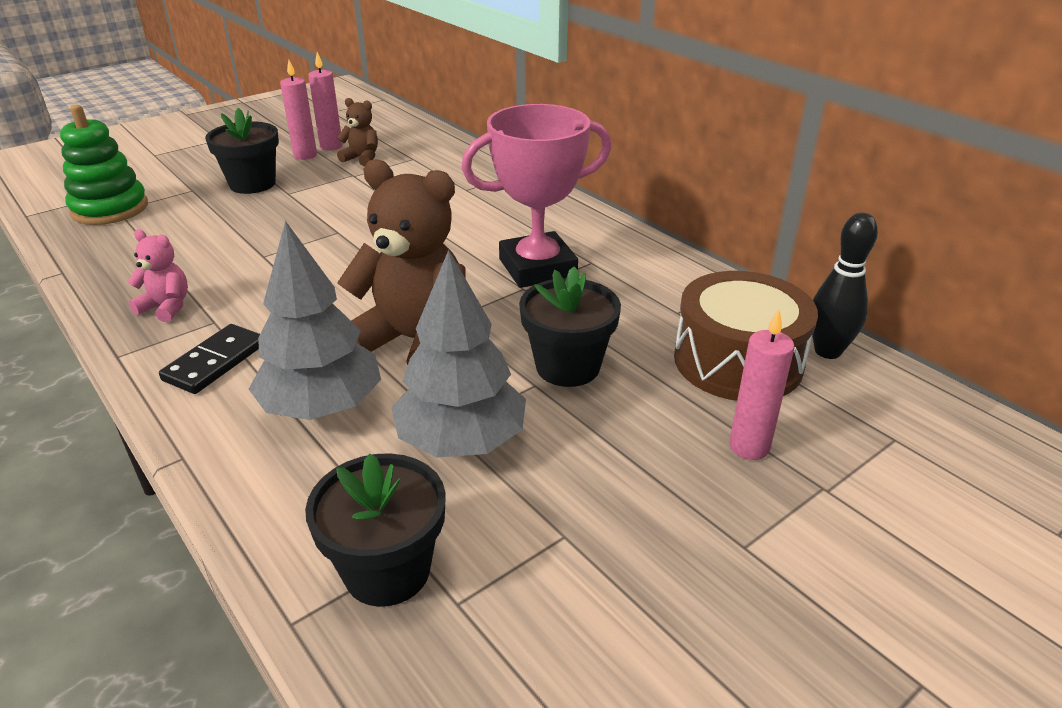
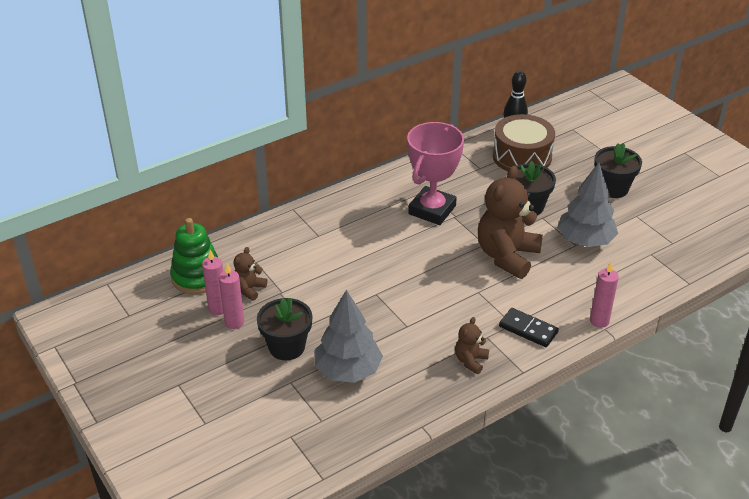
camera: 85 degrees left, 5 degrees up
green stacking toy [60,105,148,225] -> green stacking toy moved to [170,218,218,294]
pink teddy bear [128,230,188,322] -> brown teddy bear [455,317,489,374]
grey tree [249,221,381,420] -> grey tree moved to [315,290,383,383]
black flower pot [305,453,446,607] -> black flower pot moved to [594,143,642,198]
pink trophy [461,104,611,288] -> pink trophy turned 45 degrees clockwise [407,122,464,225]
pink candle [729,309,794,460] -> pink candle moved to [590,262,619,328]

